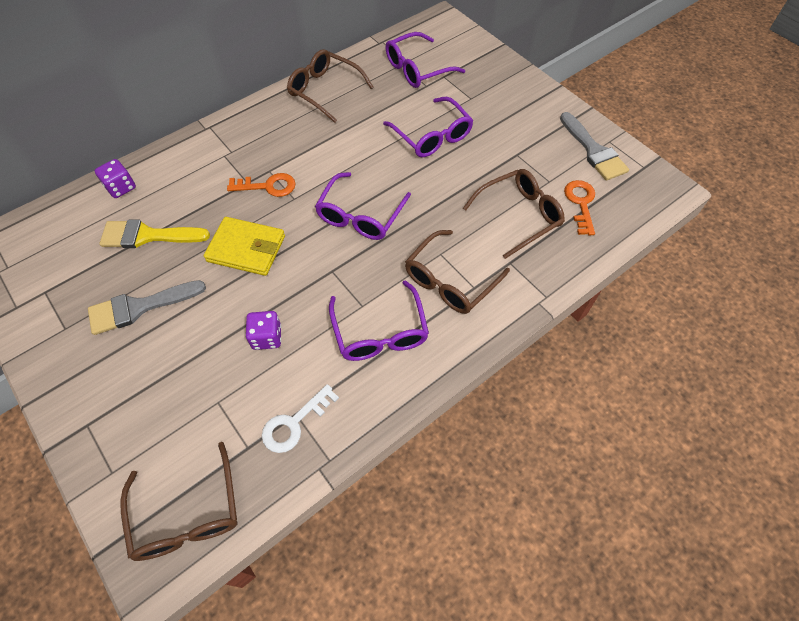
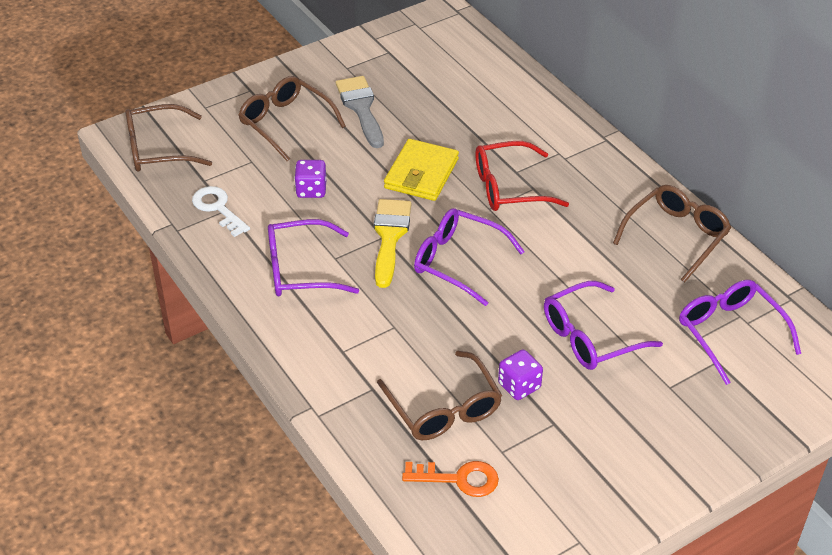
camera: 95 degrees right, 15 degrees down
purple dice [95,159,136,198] -> purple dice moved to [498,350,543,400]
yellow brush [99,220,210,248] -> yellow brush moved to [374,199,411,288]
orange key [227,173,296,197] -> red glasses [475,141,569,211]
brown glasses [405,230,510,314] -> brown glasses moved to [239,76,346,161]
grey brush [560,112,629,181] -> none

